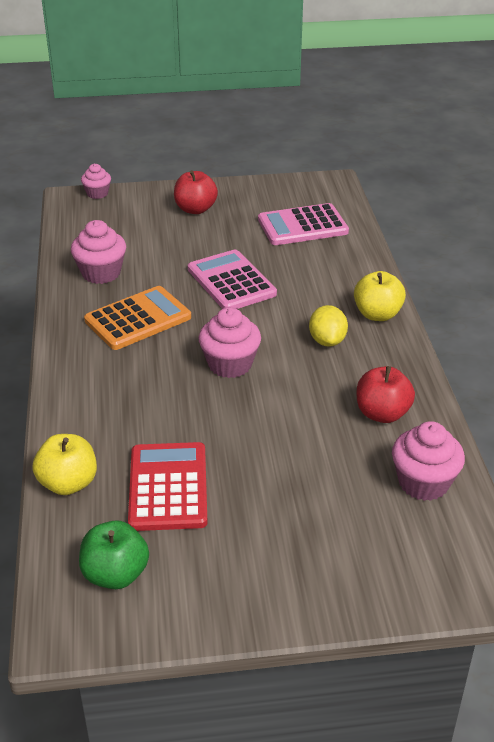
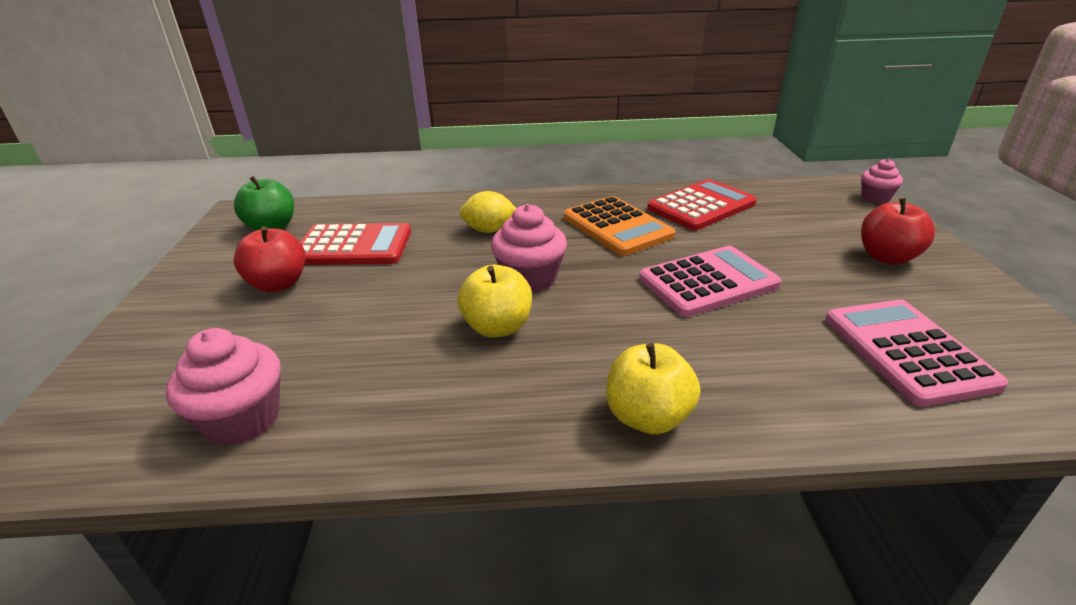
camera: 95 degrees right, 5 degrees down
yellow apple [32,434,97,495] -> yellow apple moved to [458,265,532,338]
pink cupcake [71,220,126,284] -> red calculator [647,179,757,230]
yellow lemon [309,305,348,347] -> yellow lemon moved to [459,191,516,233]
red apple [357,366,415,423] -> red apple moved to [234,226,305,292]

